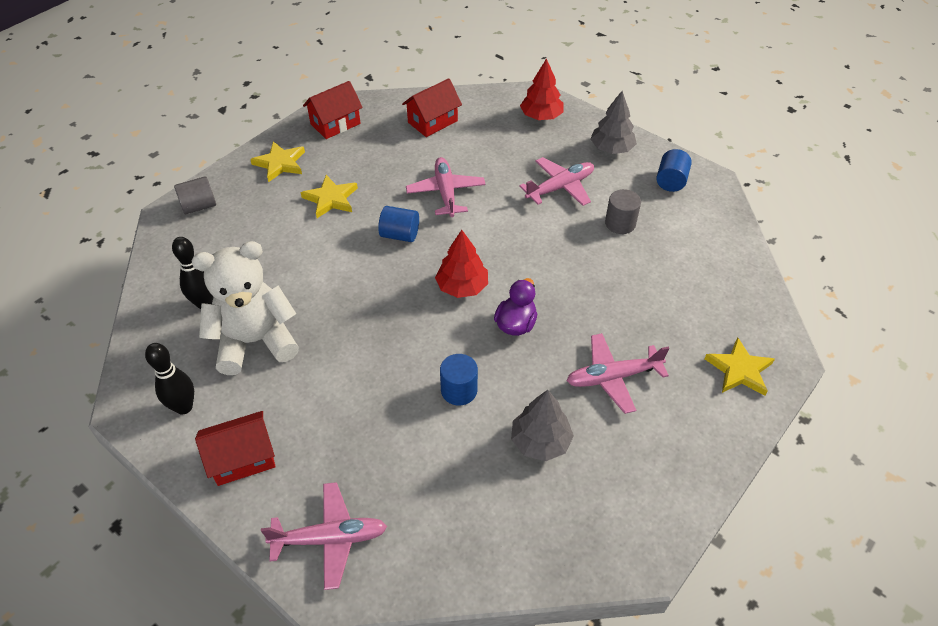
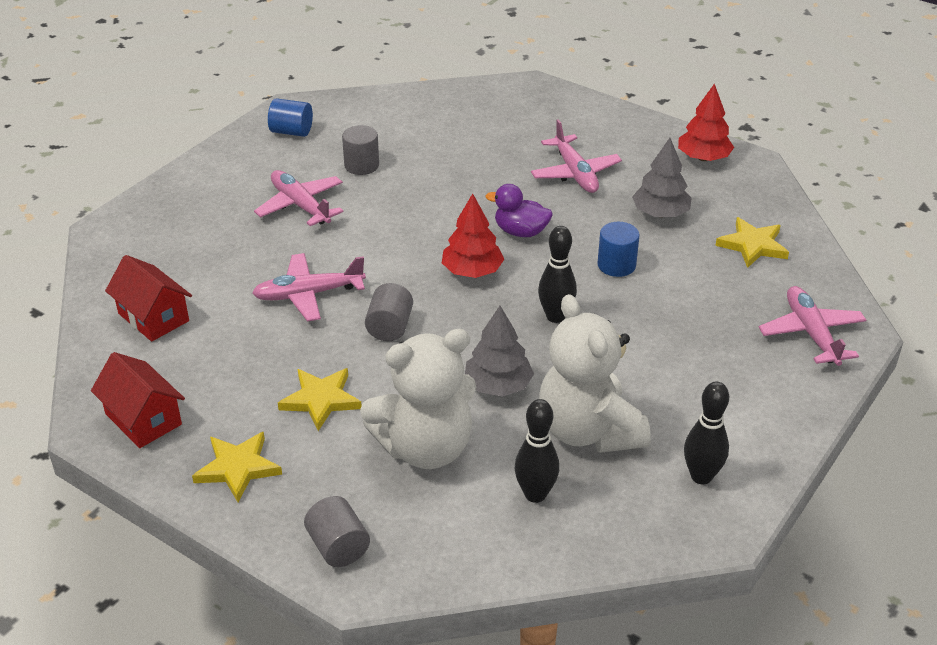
camera: 95 degrees left, 10 degrees down
red house [195,411,276,486] -> none
blue cylinder [378,206,419,242] -> grey cylinder [365,283,413,341]
red tree [520,58,564,120] -> red tree moved to [678,84,734,161]
grey tree [590,91,637,154] -> grey tree moved to [465,306,534,397]
yellow star [705,337,775,396] -> yellow star moved to [715,217,789,268]
none -> white teddy bear [360,329,476,469]
none -> black bowling pin [538,226,577,323]

